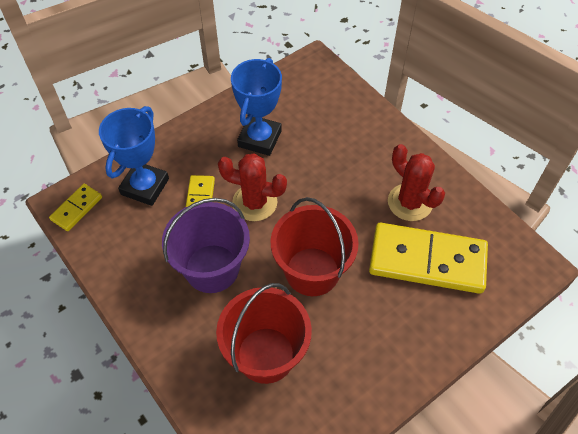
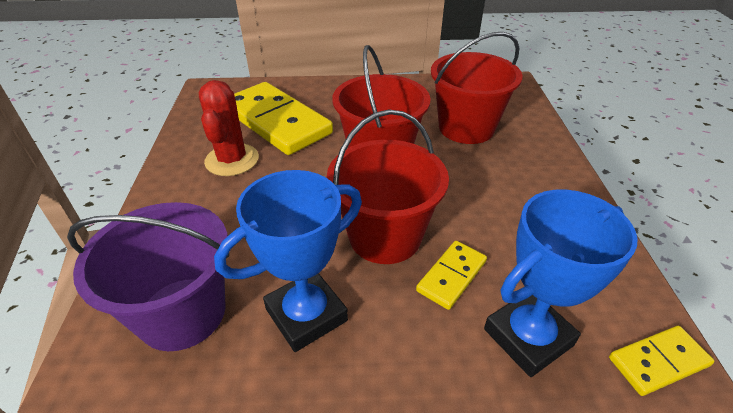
camera: 145 degrees left, 15 degrees down
purple bucket [162,198,250,293] -> purple bucket moved to [67,202,229,351]
red cactus [218,153,287,221] -> red bucket [327,109,449,264]

